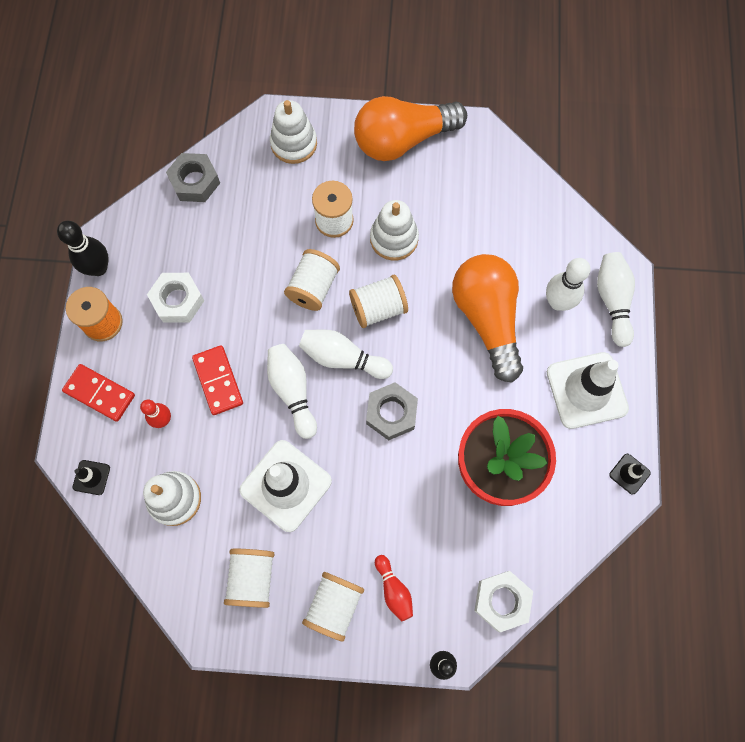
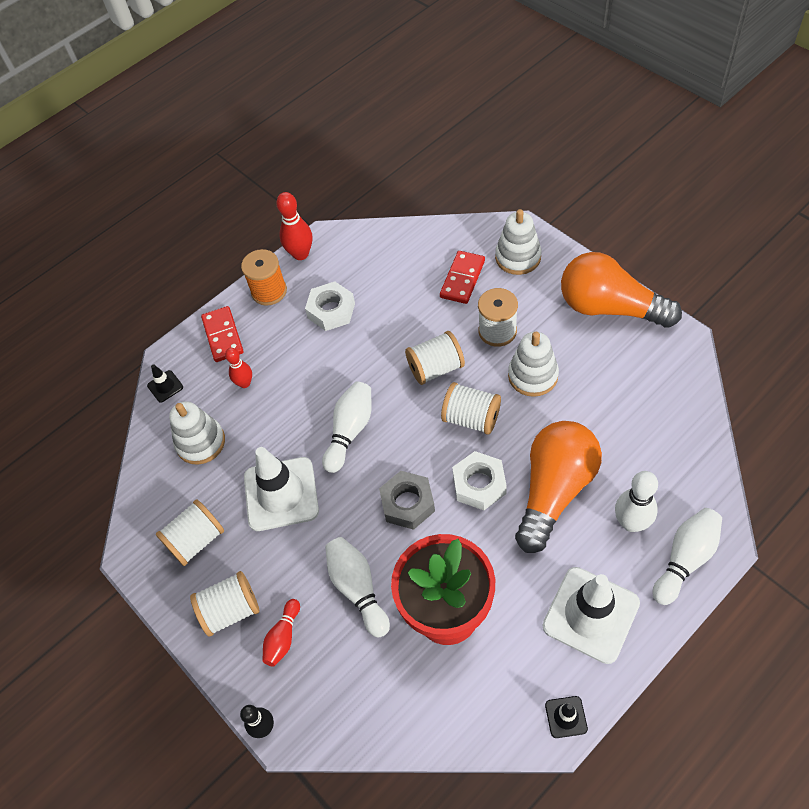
camera: 50 degrees right, 15 degrees down
black bowling pin [57,221,109,276] -> red bowling pin [276,192,312,260]
grey nut [166,153,220,202] -> none
red domino [192,345,243,415] -> red domino moved to [440,251,485,304]
white bowling pin [299,329,393,379] -> white bowling pin moved to [325,537,390,638]
white nut [474,571,533,632] -> white nut moved to [452,451,507,510]

